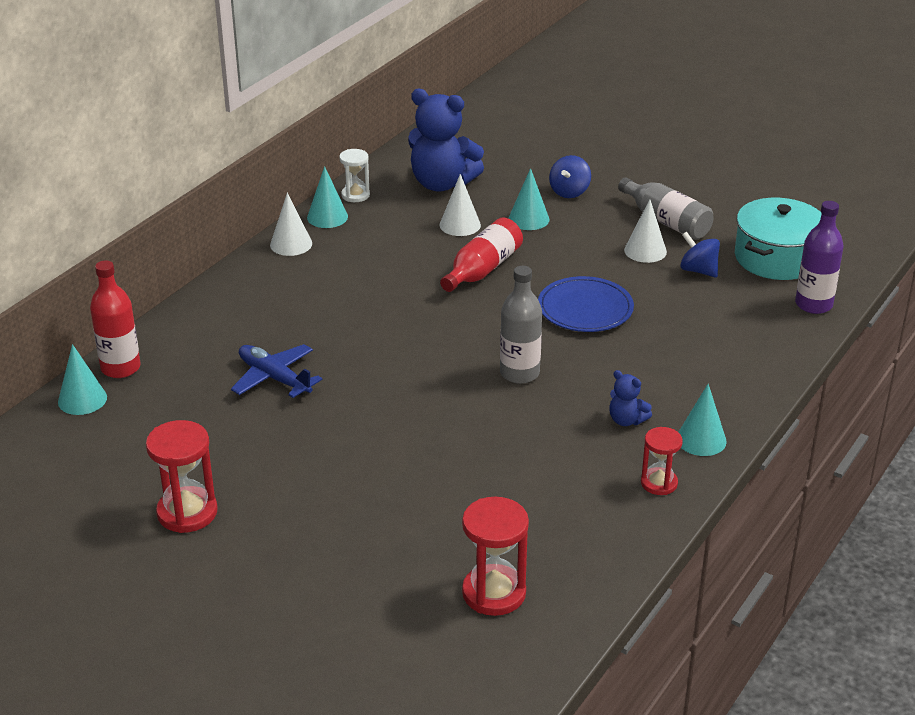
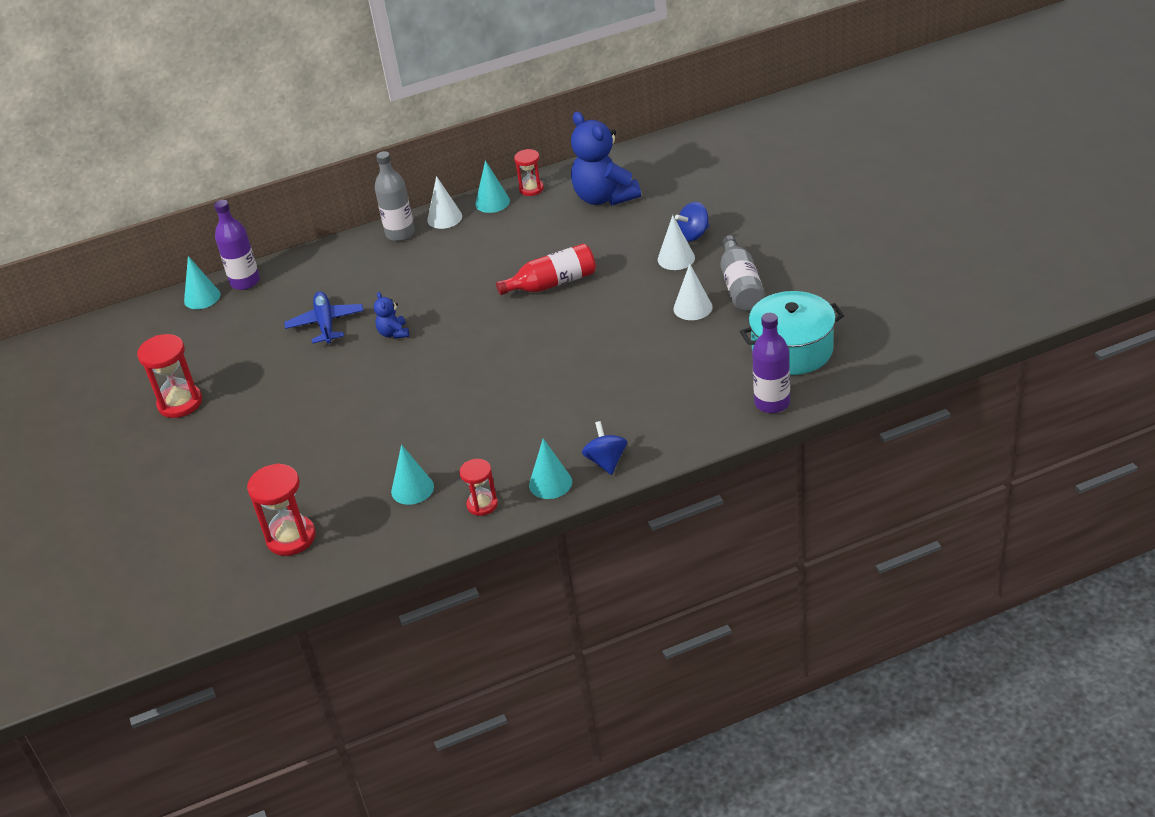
camera: 40 degrees right, 5 degrees up
red bottle [90,260,141,378] -> purple bottle [214,200,260,290]
white hourglass [339,149,370,202] -> red hourglass [514,149,544,196]
white cone [440,174,481,236] -> white cone moved to [658,215,695,270]
grey bottle [500,266,542,384] -> grey bottle moved to [375,151,415,241]
turquoise cone [508,168,549,230] -> turquoise cone moved to [391,444,434,505]
blue plate [538,276,634,332] -> none
blue teddy bear [609,370,652,426] -> blue teddy bear moved to [374,292,409,339]
blue spinning top [680,231,720,278] -> blue spinning top moved to [582,421,627,475]

